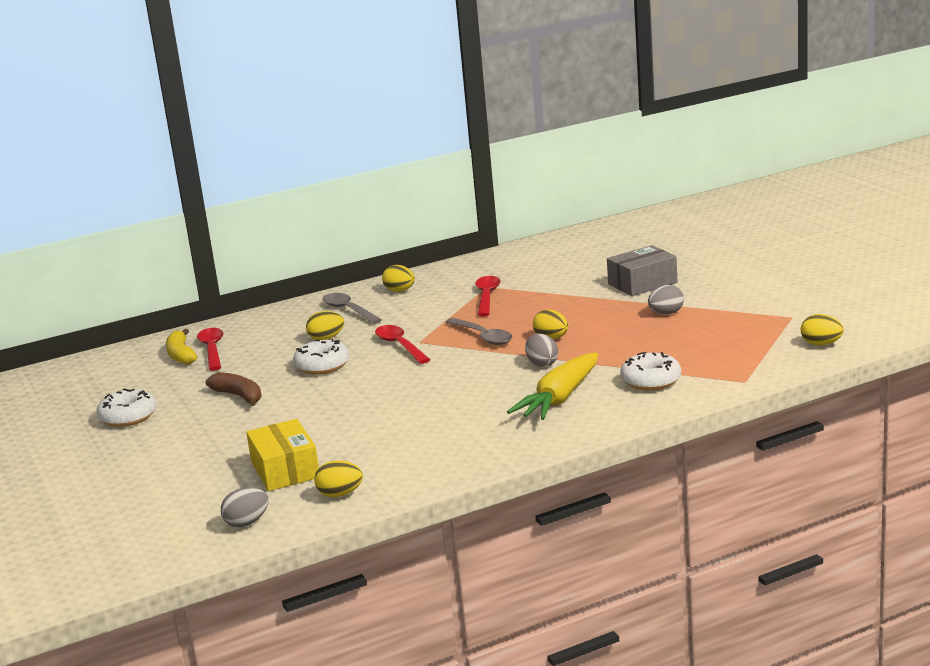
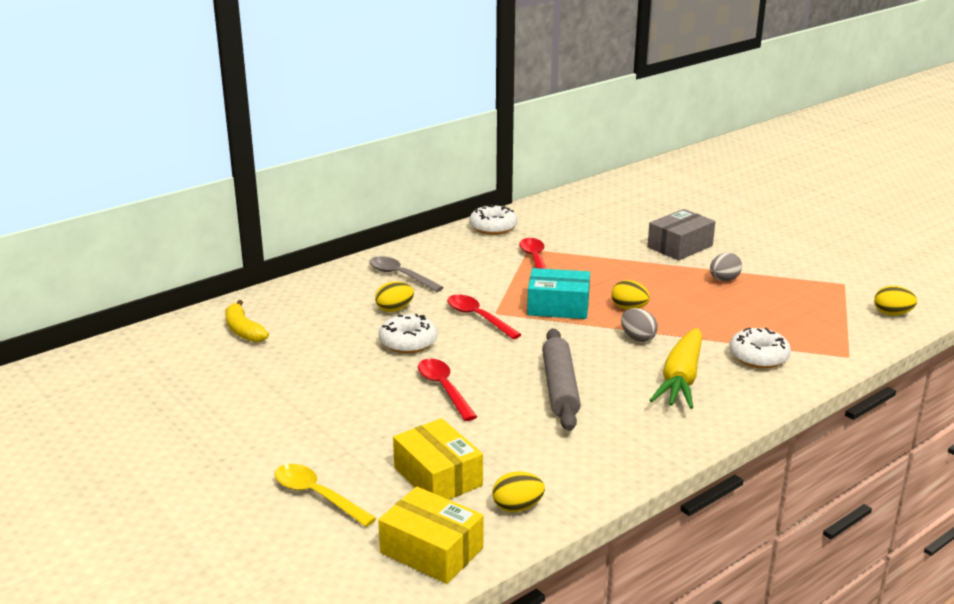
camera: 15 degrees left, 5 degrees up
white donut [97,388,157,427] -> white donut moved to [469,205,517,235]
red spoon [197,328,223,371] -> red spoon moved to [418,358,477,421]
brown banana [206,372,261,406] -> none
grey egg [221,487,269,527] -> yellow box [378,487,483,584]
yellow egg [382,265,415,292] -> none
grey spoon [445,318,512,345] -> turquoise box [527,268,590,319]
none -> yellow spoon [274,464,376,527]
none -> grey rolling pin [542,328,581,431]

